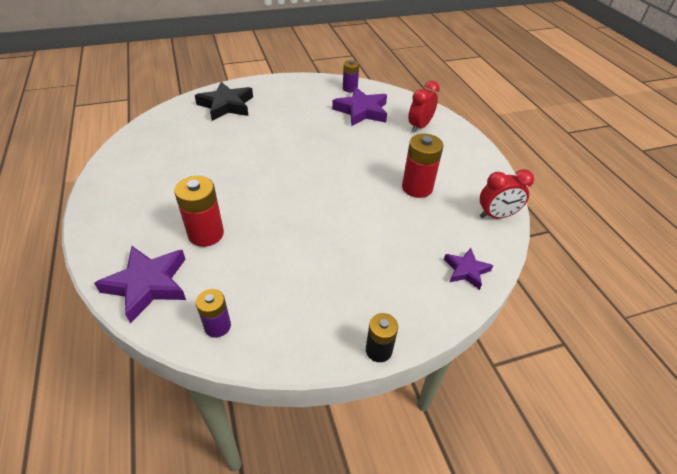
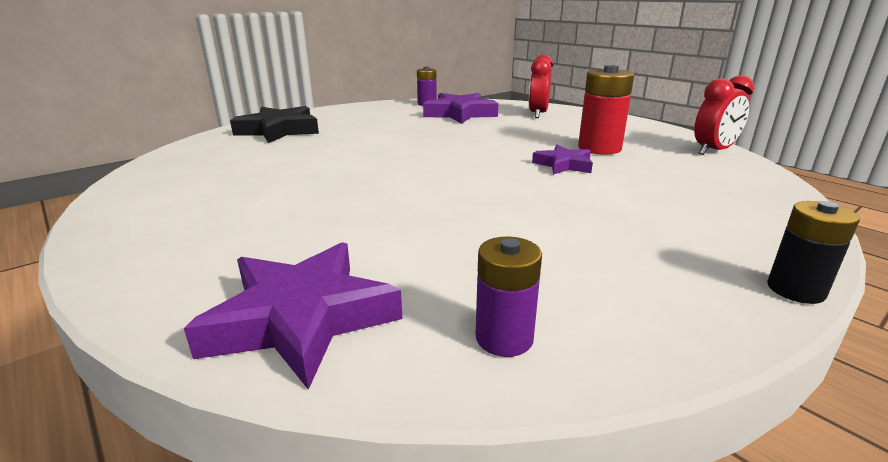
camera: 20 degrees left, 20 degrees down
red battery [174,176,224,247] -> none
purple star [444,248,493,290] -> purple star moved to [532,145,593,175]

